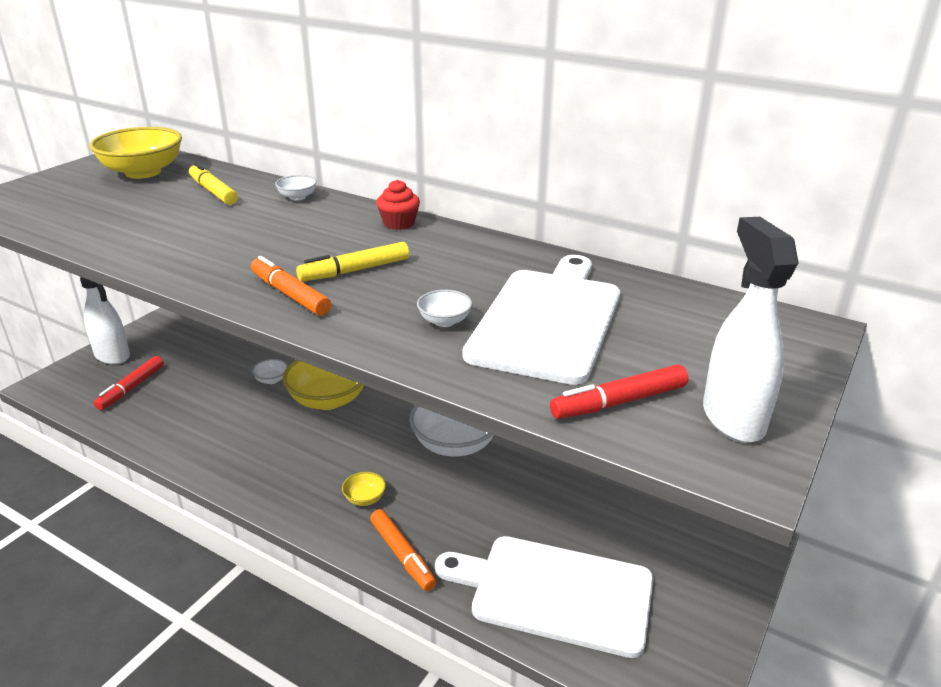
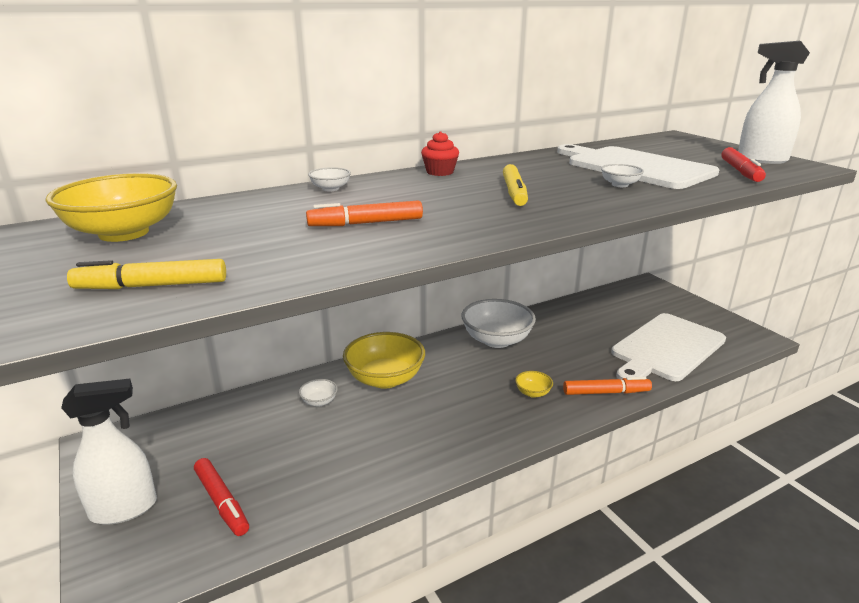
camera: 60 degrees left, 5 degrees down
yellow marker [189,163,238,205] -> yellow marker moved to [67,259,226,289]
orange marker [251,256,331,316] -> orange marker moved to [306,200,423,226]

